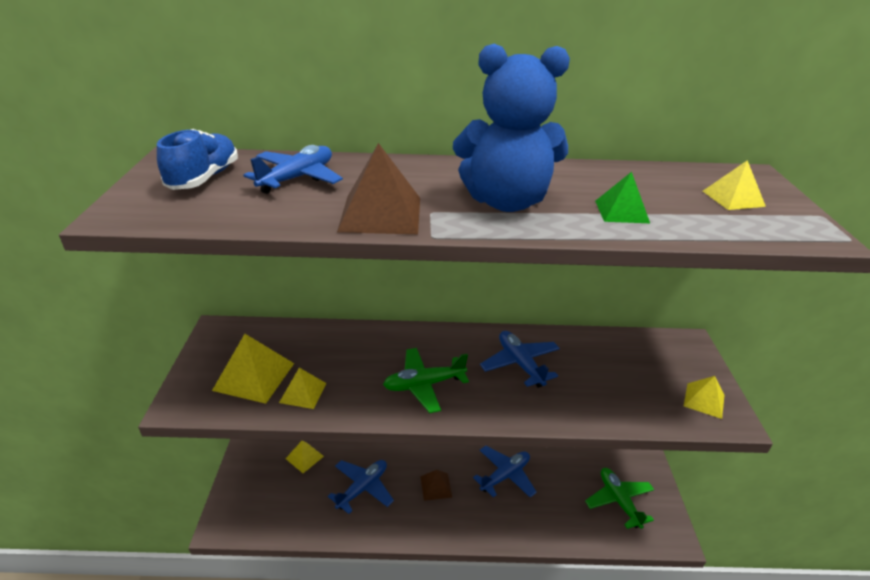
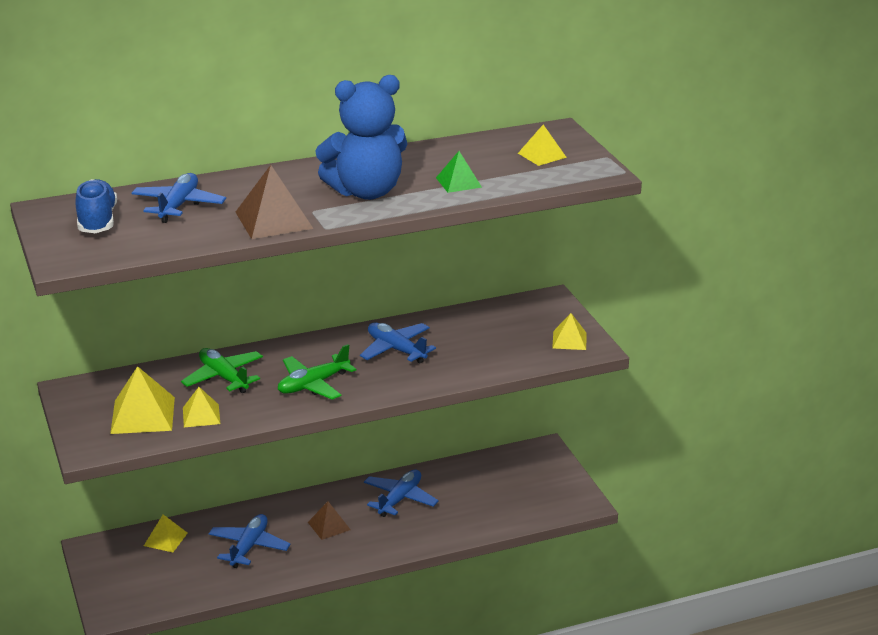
camera: 20 degrees left, 5 degrees down
green plane [585,468,654,529] -> green plane moved to [181,348,263,393]

